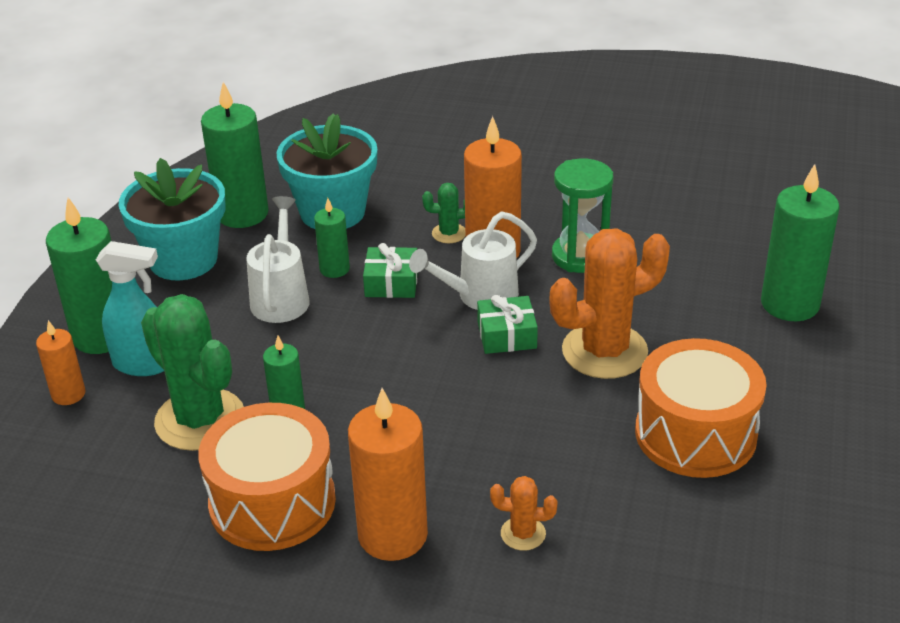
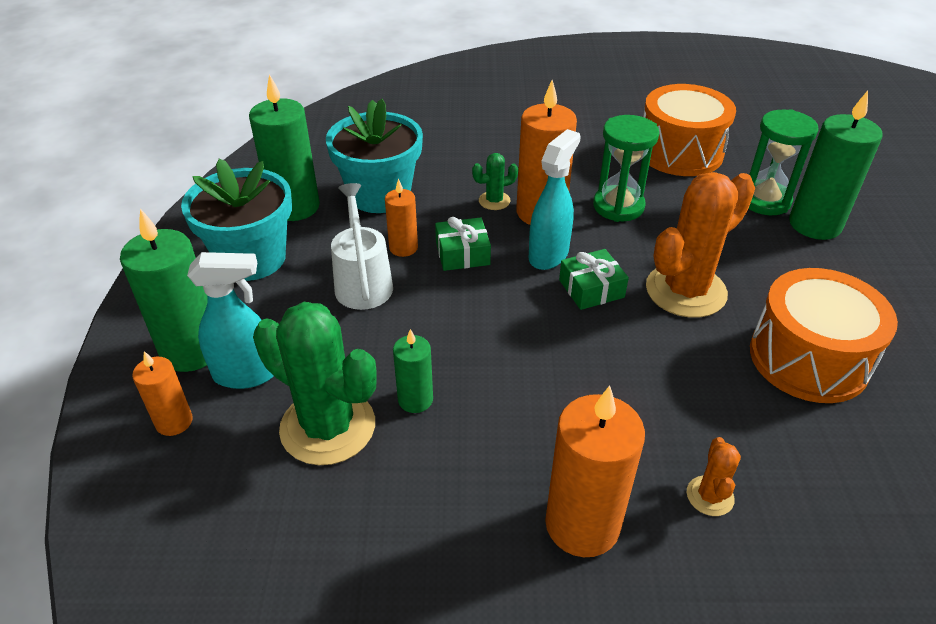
camera: 15 degrees left, 5 degrees up
orange drum [198,403,336,551] -> orange drum moved to [643,84,736,176]
green candle [314,198,350,278] -> orange candle [385,179,418,257]
white watering can [409,212,537,310] -> turquoise spray bottle [529,129,581,270]
orange cactus [490,476,558,551] -> orange cactus turned 75 degrees counterclockwise [687,437,741,516]
none -> green hourglass [748,109,819,215]

